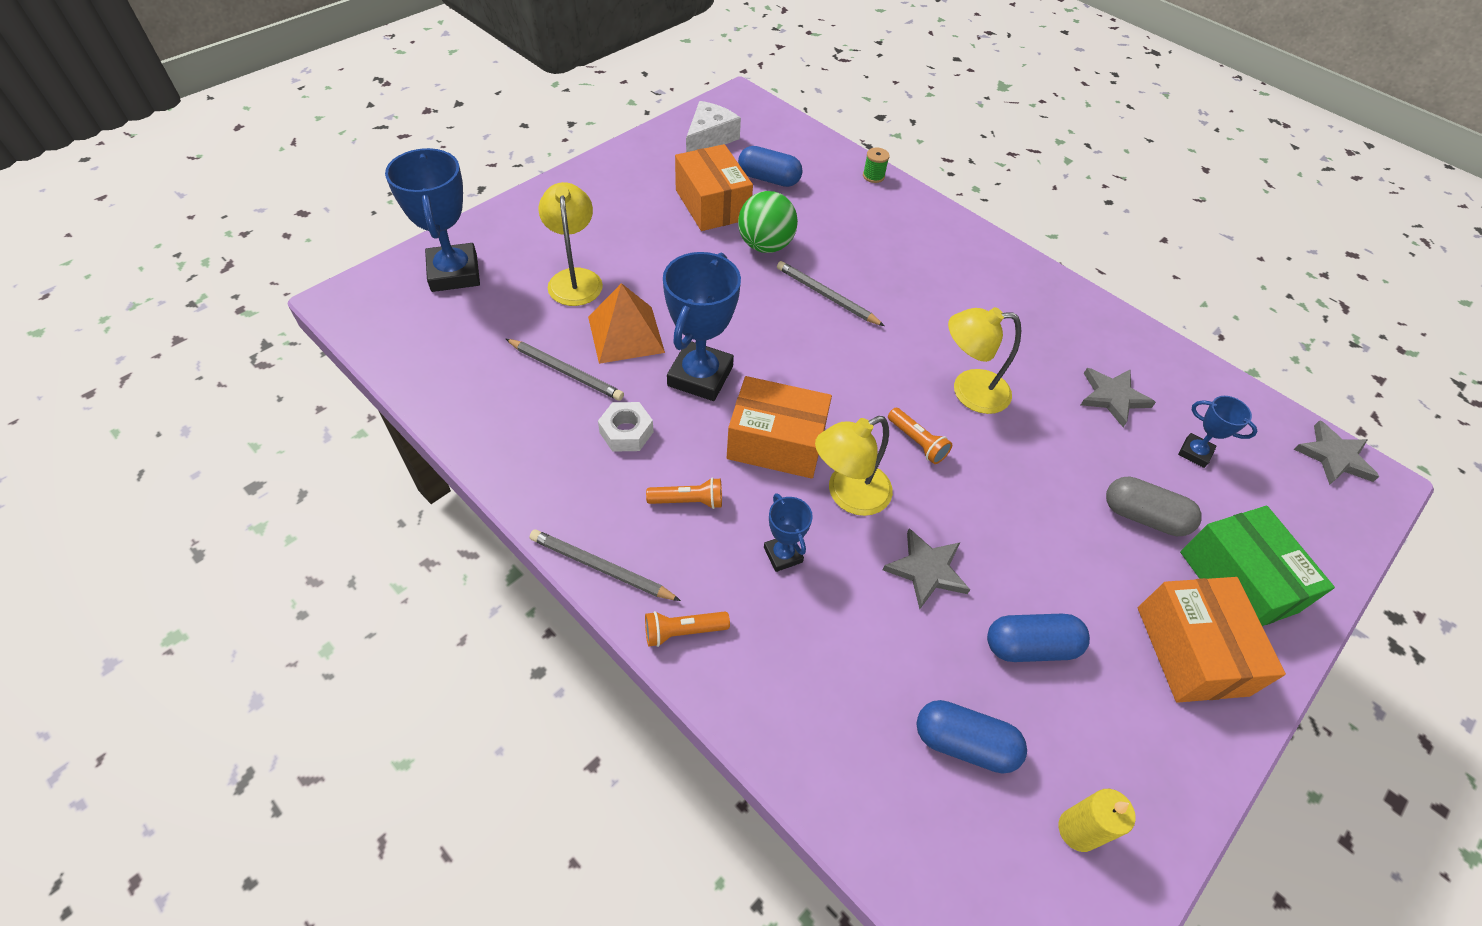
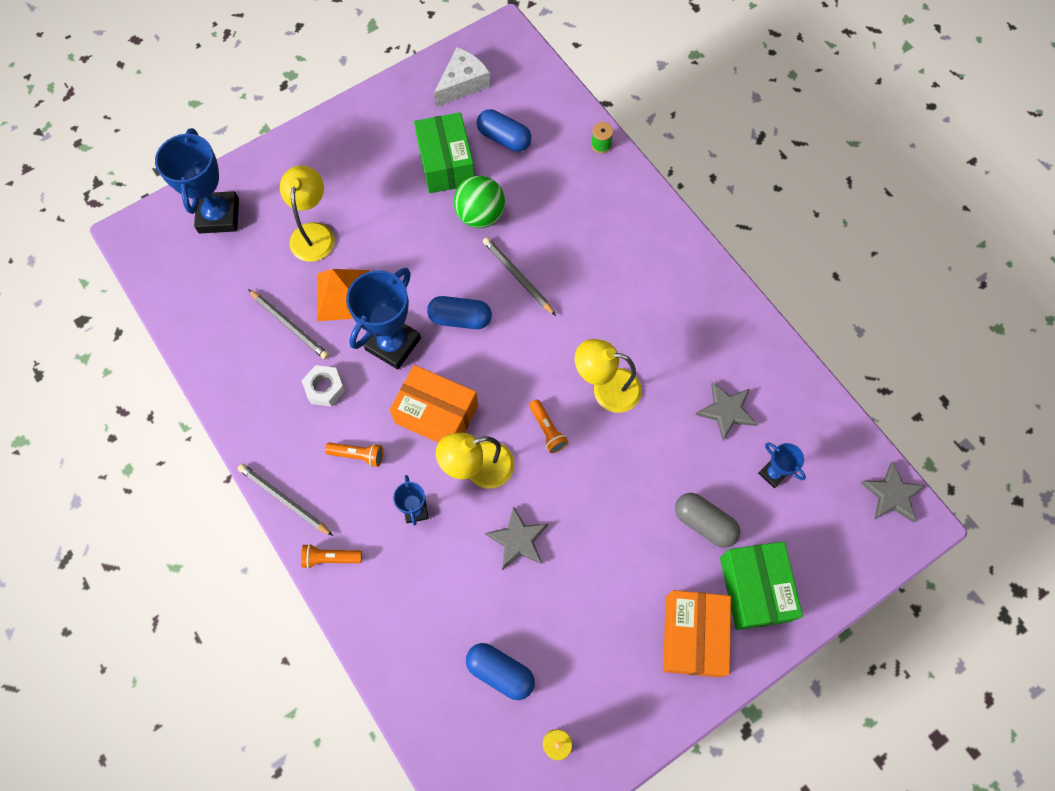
camera: 15 degrees right, 15 degrees up
orange box [675,144,753,231] -> green box [414,112,475,193]
blue capsule [987,614,1090,662] -> blue capsule moved to [427,296,492,329]

